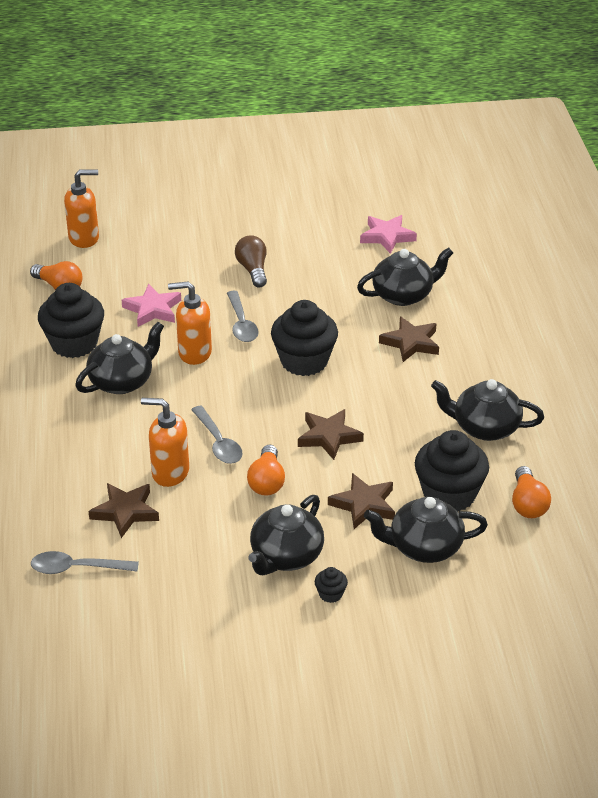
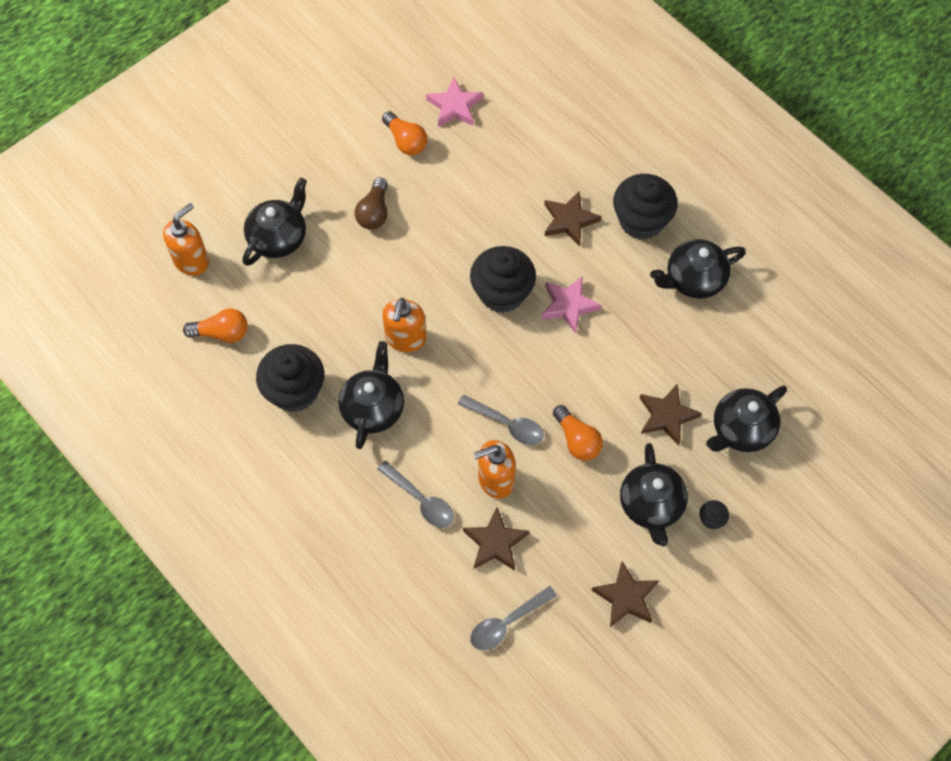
camera: 35 degrees left, 25 degrees up
pink star [122,284,181,327] -> pink star moved to [541,276,602,334]
orange soap dispenser [168,281,212,365] -> orange soap dispenser turned 45 degrees counterclockwise [382,298,426,352]
grey spoon [227,291,259,342] -> grey spoon moved to [378,461,454,528]
brown light bulb [235,235,267,288] -> brown light bulb turned 120 degrees counterclockwise [355,177,388,230]
brown star [298,409,364,460] -> brown star moved to [591,561,659,627]
black teapot [357,247,453,306] -> black teapot moved to [243,178,307,266]
black cupcake [415,430,489,512] -> black cupcake moved to [613,174,678,240]
orange light bulb [512,466,551,518] -> orange light bulb moved to [382,111,427,155]

